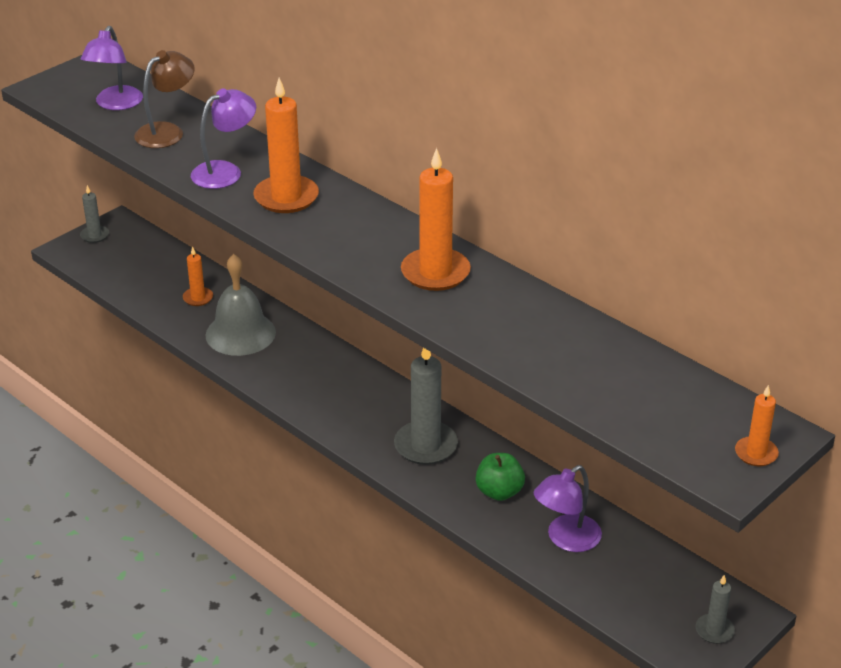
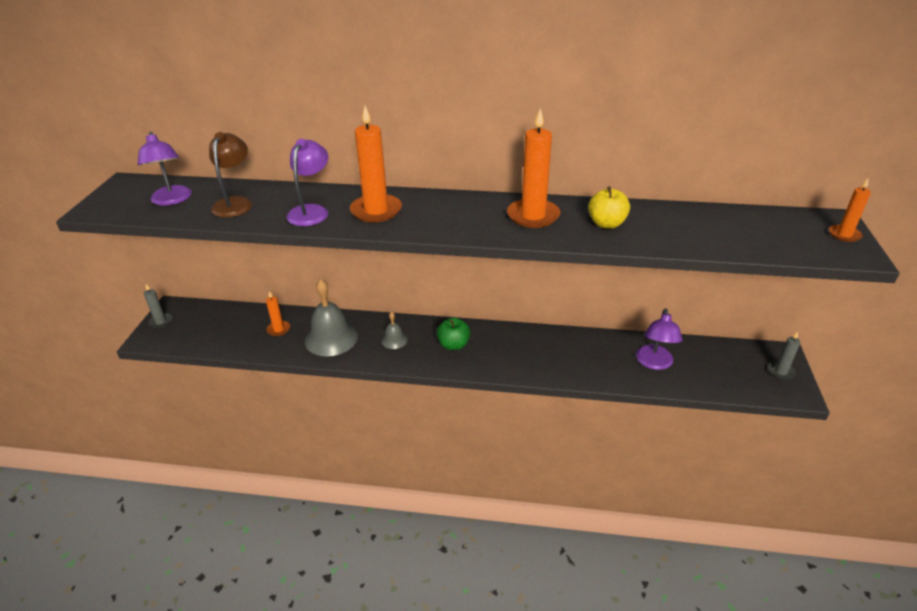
camera: 35 degrees left, 0 degrees up
grey candle [394,348,458,465] -> none
green apple [476,453,525,501] -> green apple moved to [437,317,470,350]
none -> grey bell [381,312,408,349]
none -> yellow apple [588,186,630,229]

